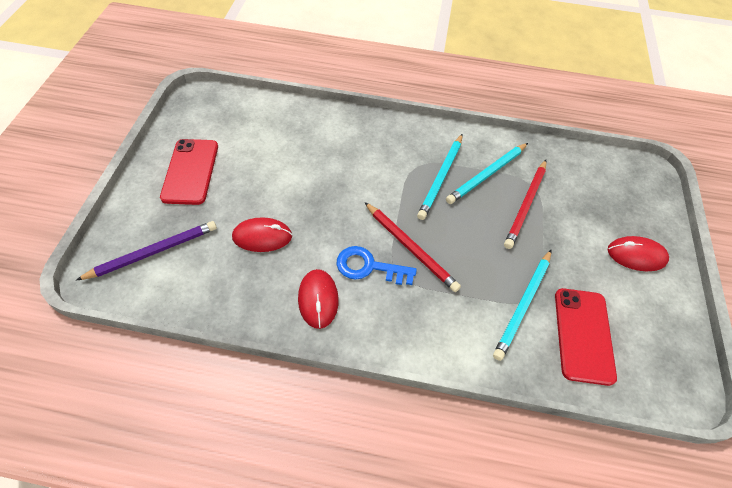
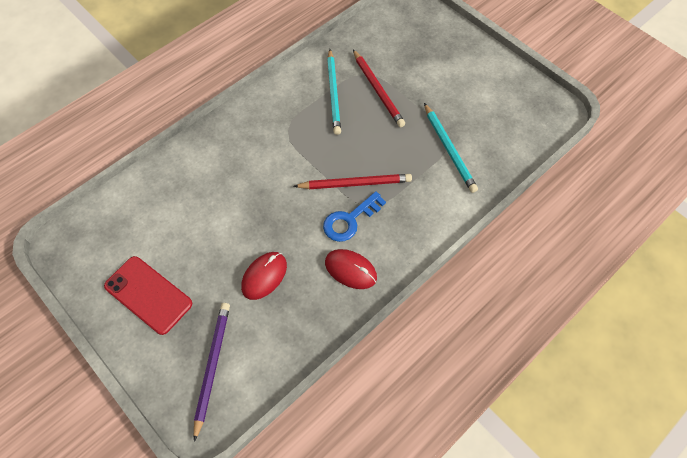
camera: 50 degrees left, 5 degrees up
turquoise pencil [417,134,462,220] -> none
red phone [555,288,617,386] -> none
red mouse [608,236,669,271] -> none

